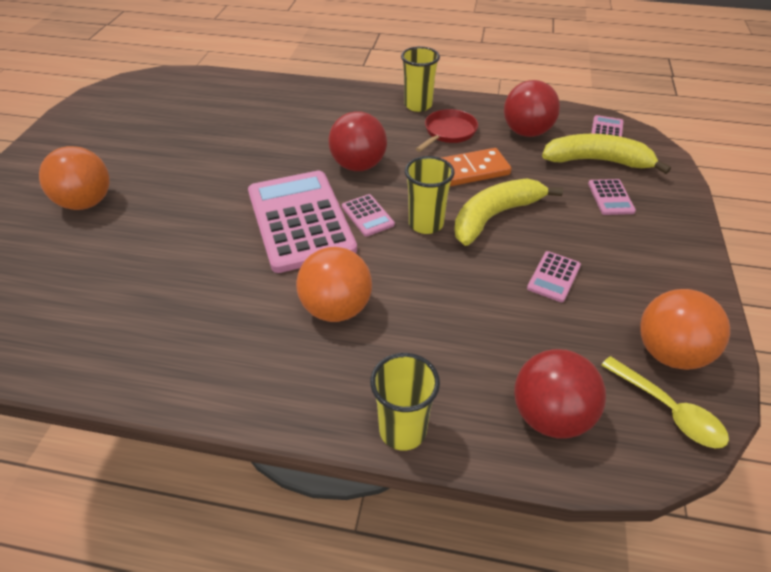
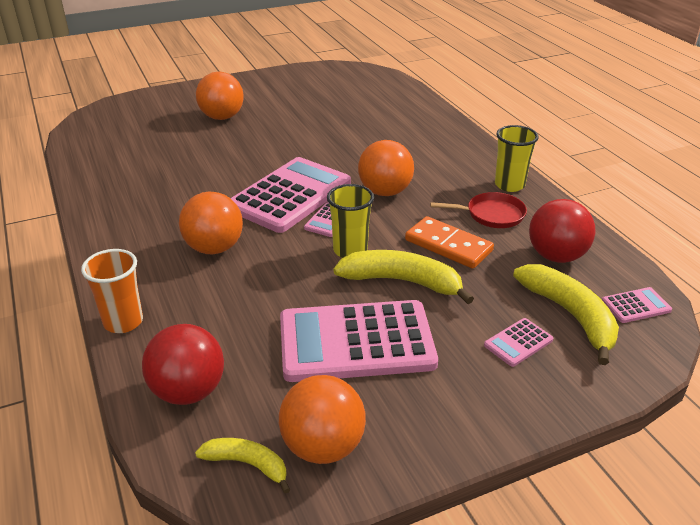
camera: 55 degrees right, 10 degrees down
red ball [328,111,387,171] -> orange ball [358,140,414,196]
yellow cup [370,353,440,451] -> orange cup [81,249,143,333]
pink calculator [527,251,581,302] -> pink calculator [280,300,438,382], size x2.41
yellow spoon [601,356,729,448] -> yellow banana [195,438,290,494]

